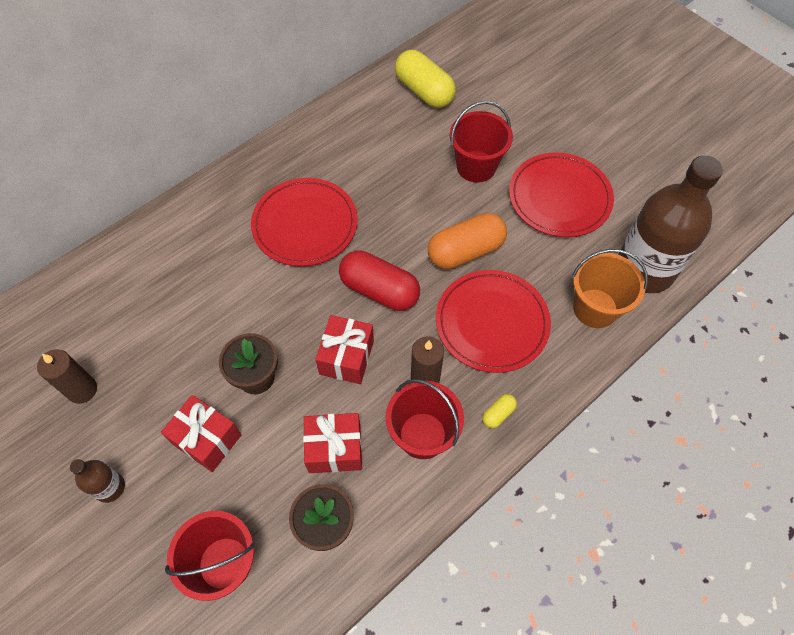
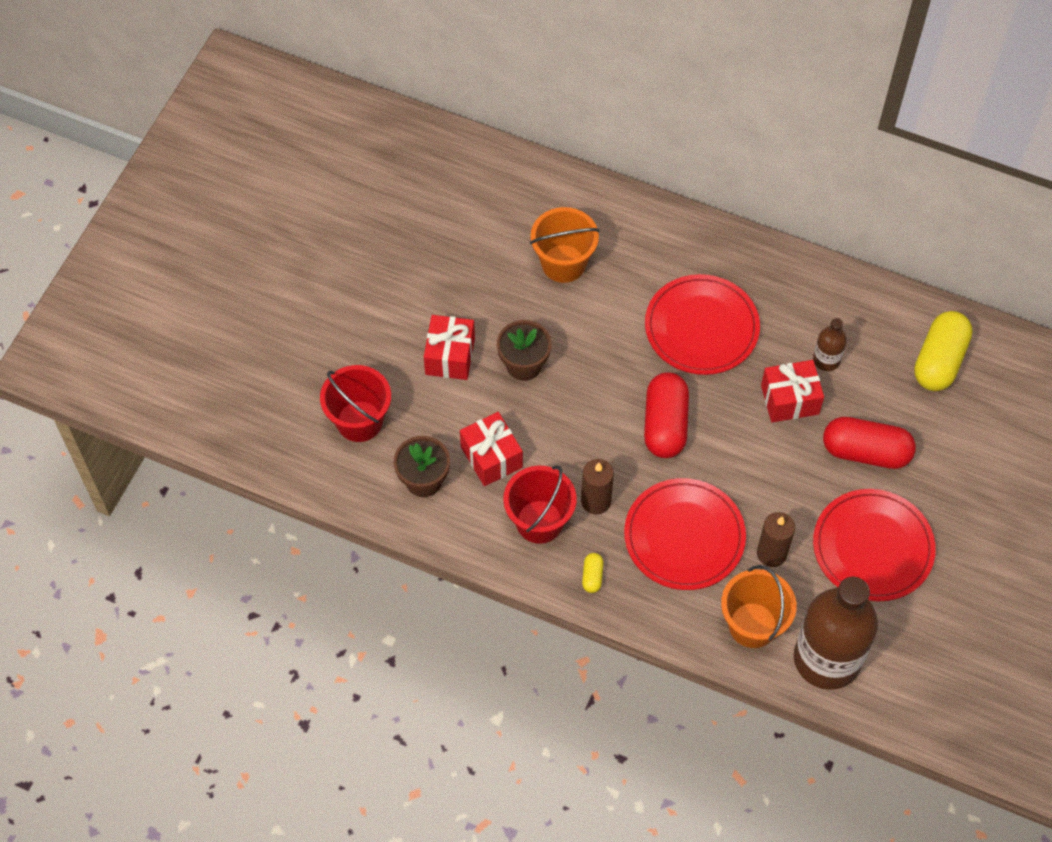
camera: 65 degrees right, 0 degrees up
brown candle [37,349,97,404] -> brown candle moved to [757,512,795,567]
brown bottle [70,459,125,503] -> brown bottle moved to [813,318,847,371]
red gift [315,315,374,384] -> red gift moved to [761,360,824,422]
orange capsule [428,213,507,269] -> none
red bucket [450,101,513,183] -> red capsule [823,417,916,469]
yellow capsule [482,394,517,428] -> yellow capsule turned 75 degrees clockwise [582,553,603,593]
none -> orange bucket [530,207,599,283]

